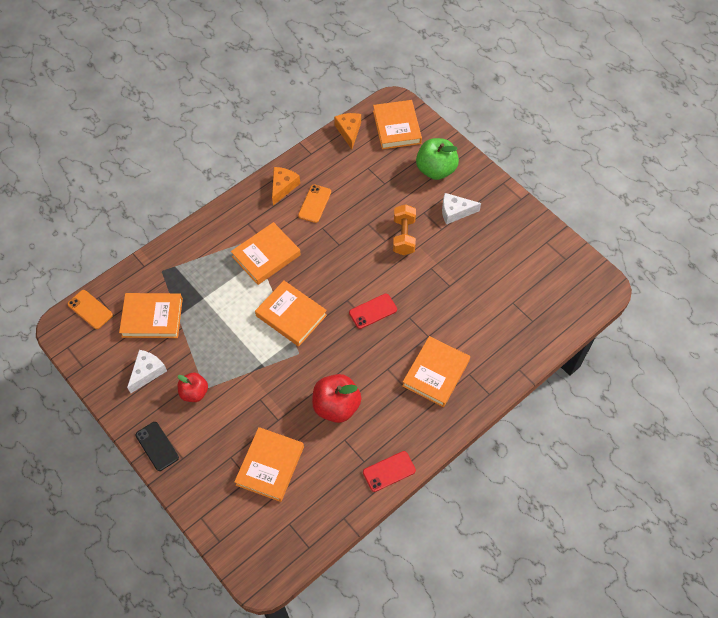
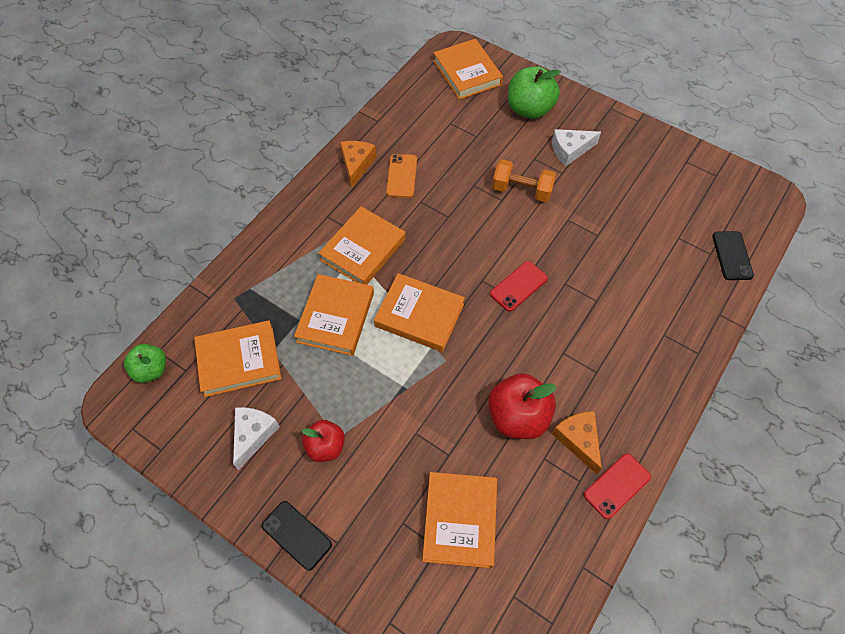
camera: 15 degrees left, 0 degrees up
orange phone [68,290,113,329] -> green apple [124,344,166,383]
orange cheese [334,113,361,149] -> orange cheese moved to [552,411,602,474]
orange dumbbell [393,204,416,255] -> orange dumbbell turned 60 degrees counterclockwise [492,159,556,202]
orange book [402,336,470,407] -> orange book moved to [294,274,374,356]
none -> black phone [712,231,754,280]

